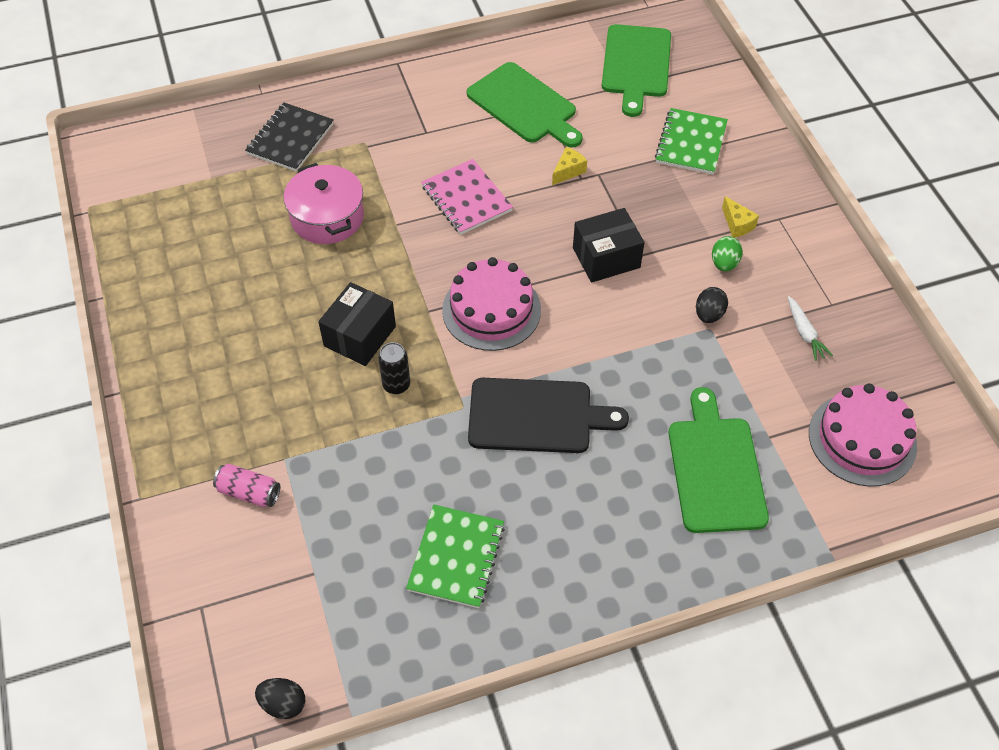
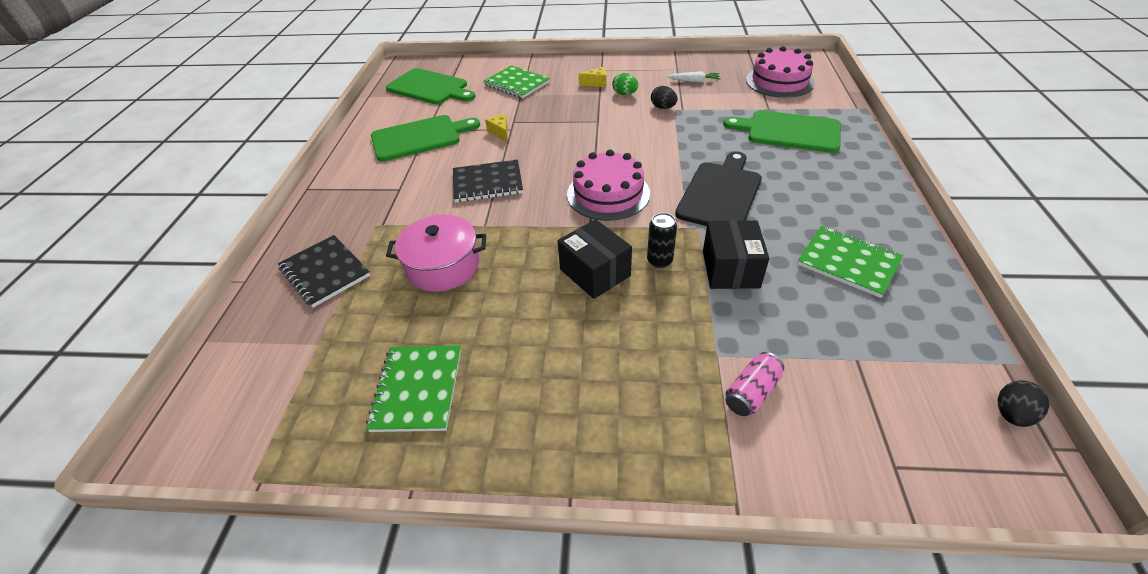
camera: 65 degrees left, 10 degrees down
pink notebook [421,159,513,235] -> black notebook [453,159,523,202]
black box [573,208,645,282] -> black box moved to [703,220,770,289]
none -> green notebook [366,345,461,432]

